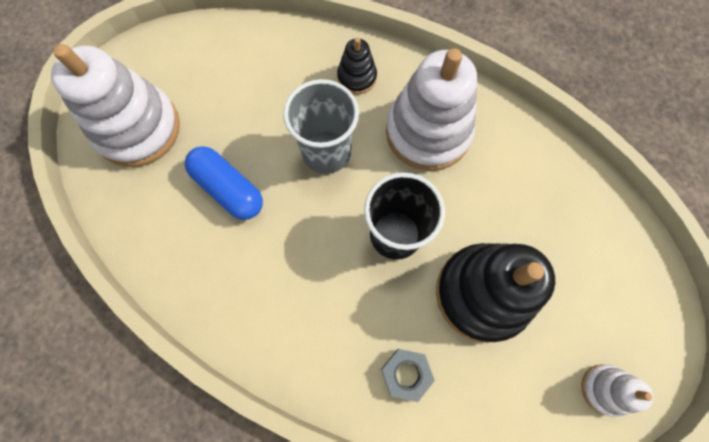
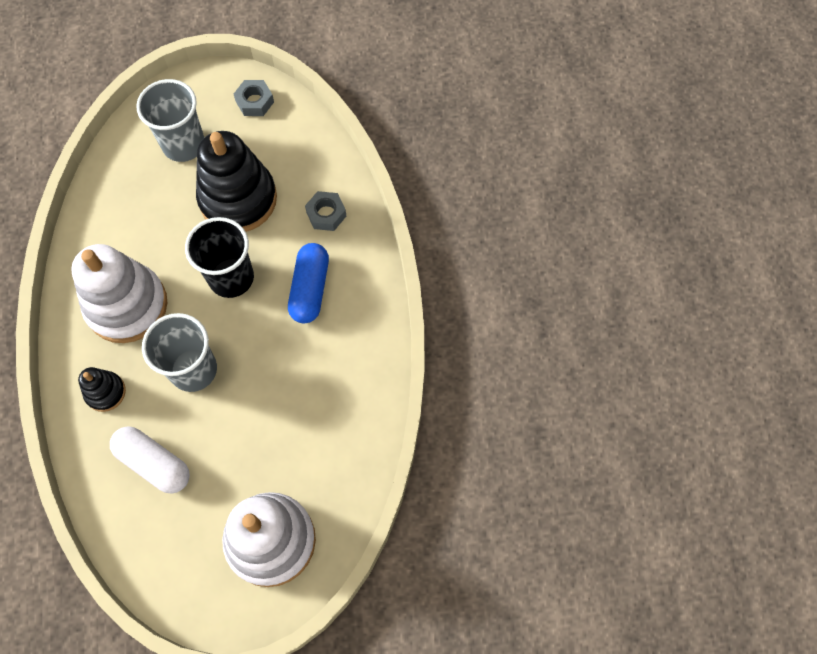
camera: 125 degrees left, 5 degrees down
blue capsule [185,146,263,220] -> blue capsule moved to [288,243,329,323]
white stacking toy [581,364,654,417] -> grey nut [234,80,274,116]
none -> white capsule [110,426,190,494]
none -> grey cup [136,79,204,162]

